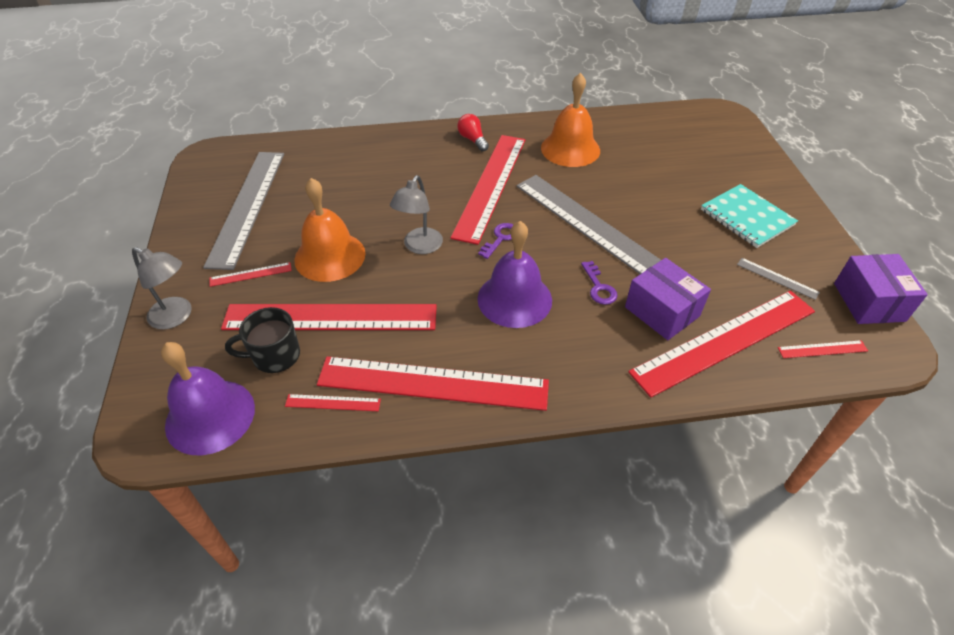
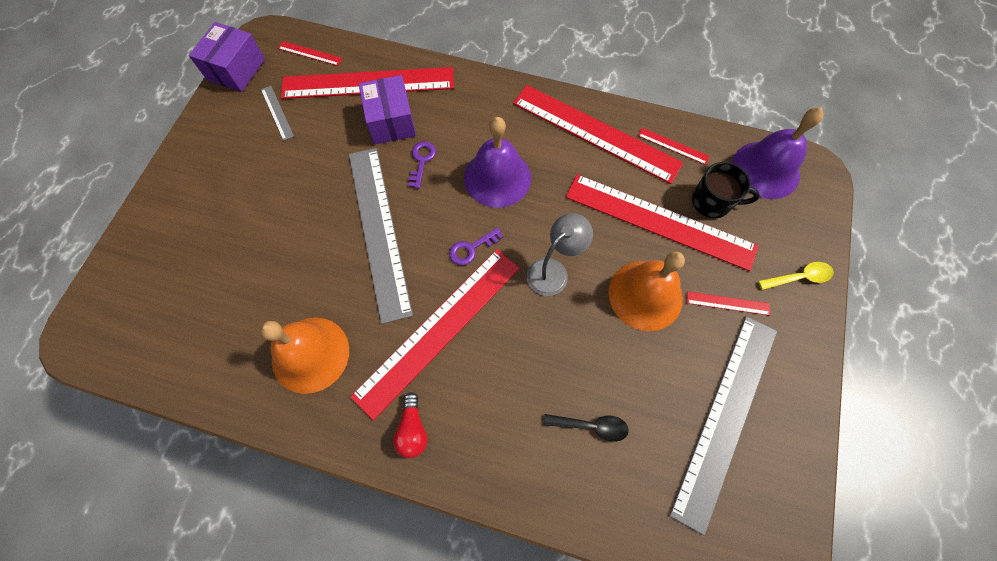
camera: 155 degrees left, 20 degrees up
grey lamp [132,247,192,329] -> yellow spoon [758,262,834,290]
turquoise notebook [701,184,798,248] -> none
none -> black spoon [544,414,629,442]

